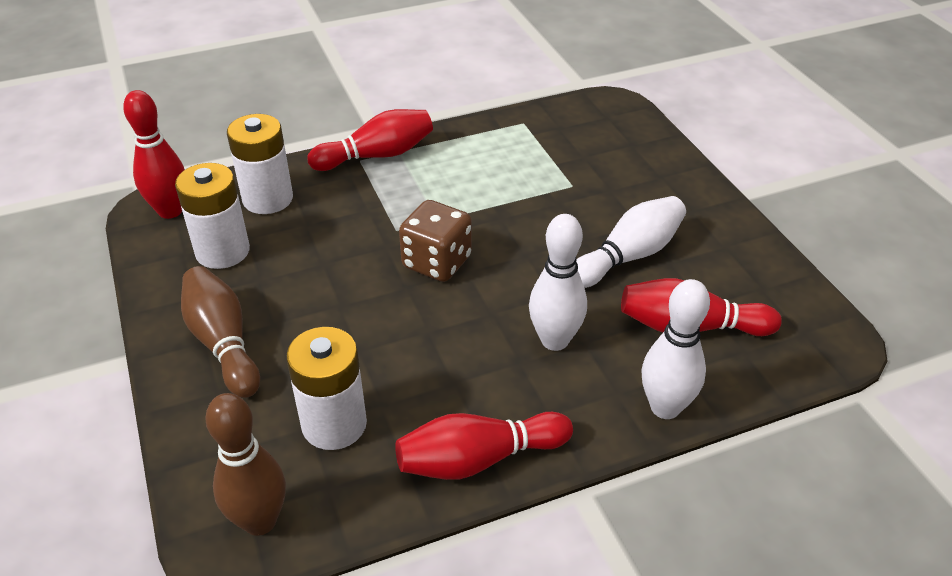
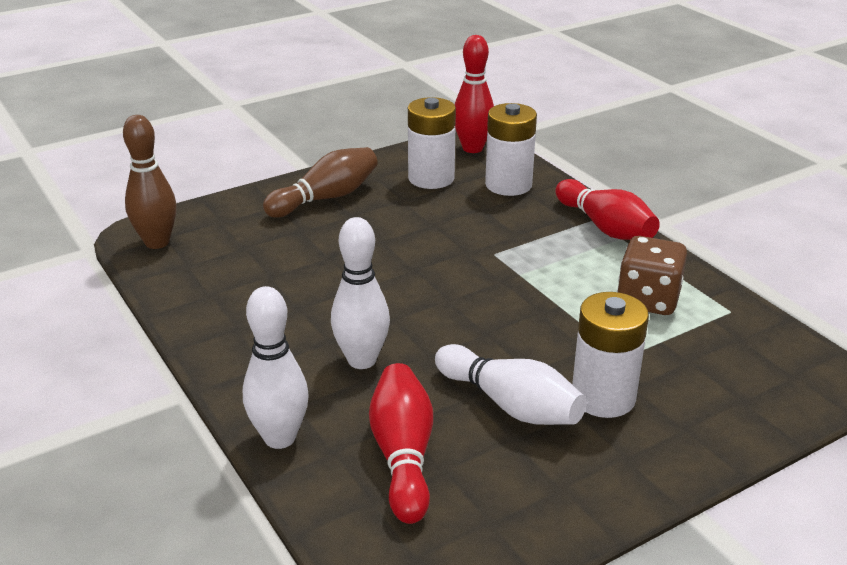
camera: 80 degrees right, 10 degrees down
white battery [286,327,367,450] -> white battery moved to [572,292,649,418]
red bowling pin [395,412,573,480] -> none
brown dice [399,200,472,282] -> brown dice moved to [617,236,687,315]

